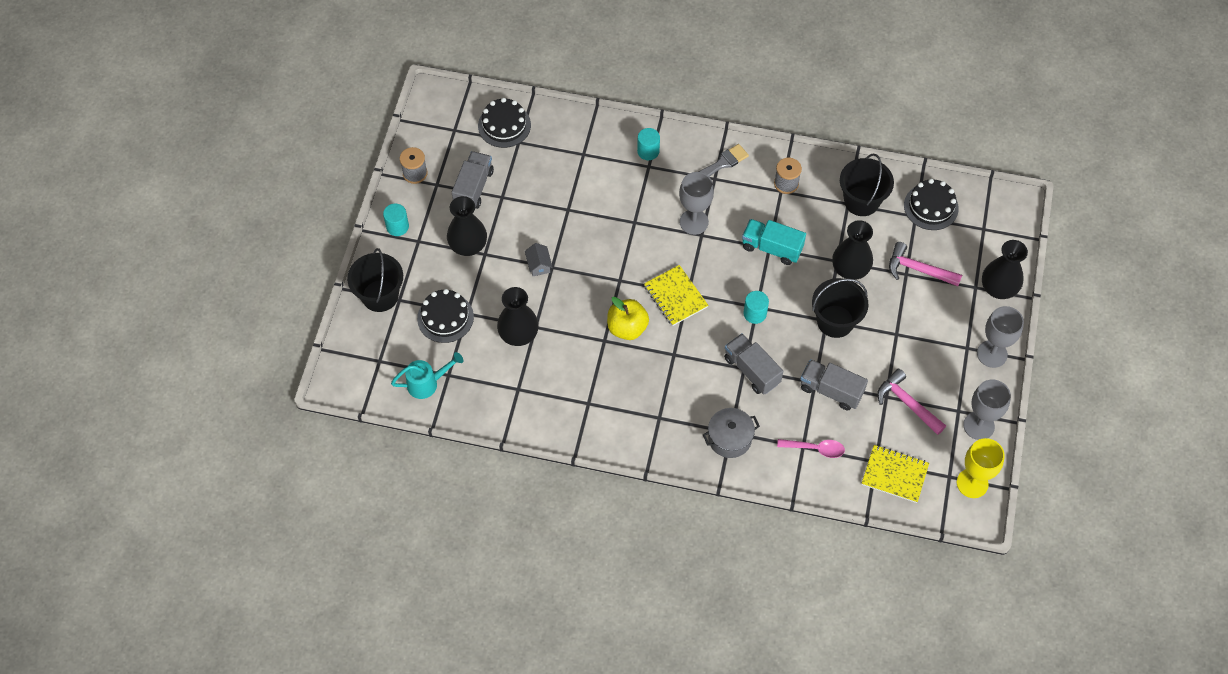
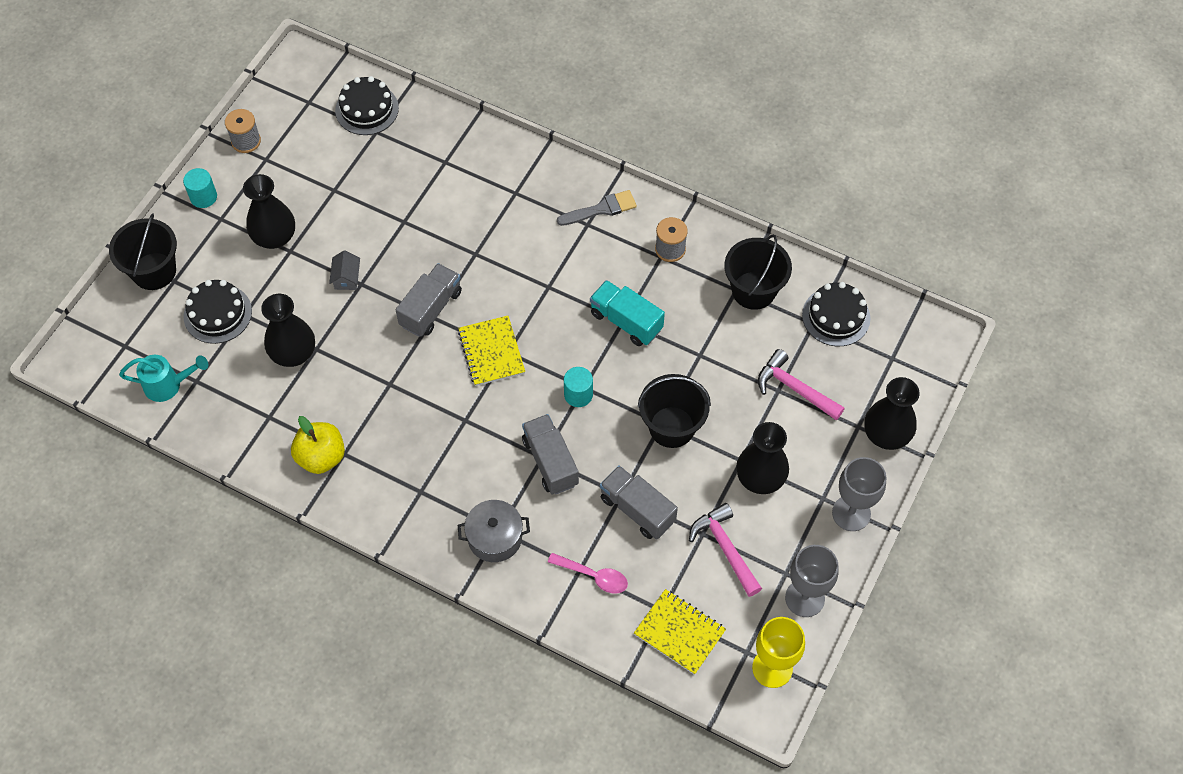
camera: 15 degrees right, 0 degrees up
grey truck [452,151,494,209] -> grey truck moved to [396,263,462,337]
yellow apple [607,297,649,340] -> yellow apple moved to [291,416,345,474]
turquoise cylinder [637,128,660,160] -> none
grey goblet [679,172,714,235] -> none
black vase [832,220,873,280] -> black vase moved to [736,422,789,494]

